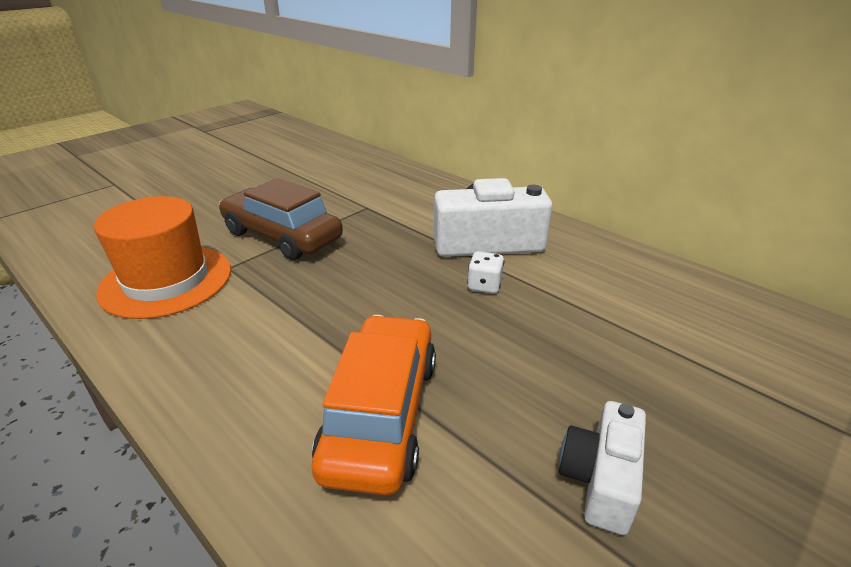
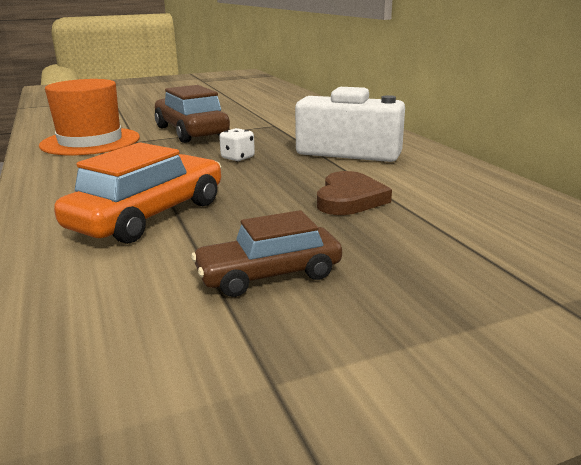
camera: 25 degrees right, 10 degrees down
white dice [467,251,504,294] -> white dice moved to [219,128,255,161]
white camera [559,401,646,535] -> brown car [191,210,342,297]
none -> brown heart [317,171,392,215]

